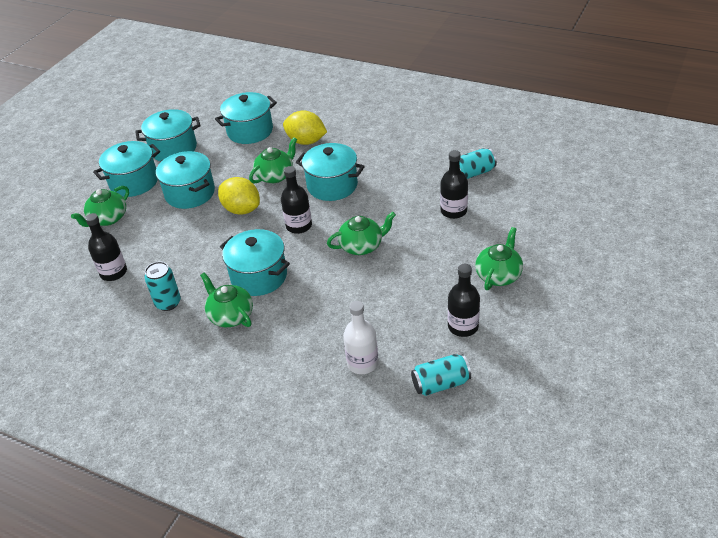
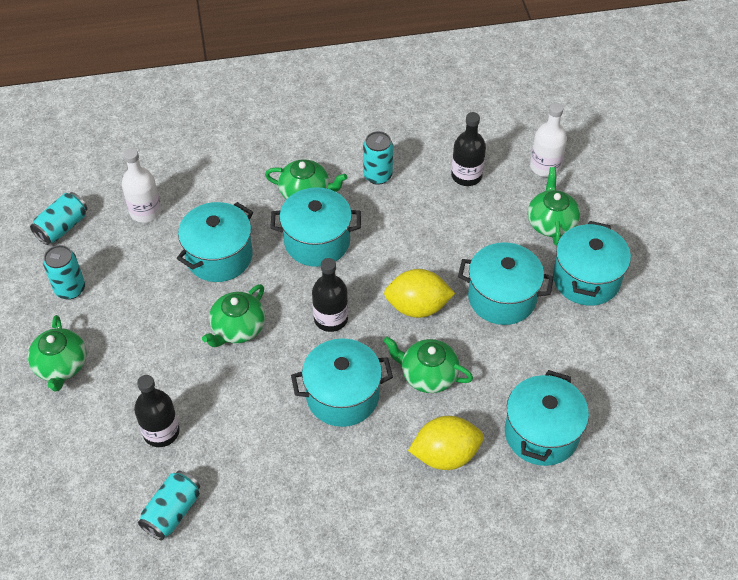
camera: 140 degrees right, 10 degrees up
turquoise pot [135,109,200,161] -> turquoise pot moved to [176,202,253,282]
green teapot [249,137,297,184] -> green teapot turned 105 degrees clockwise [383,337,473,393]
black bottle [448,264,480,337] -> turquoise can [43,245,85,300]
none -> white bottle [530,103,567,177]

